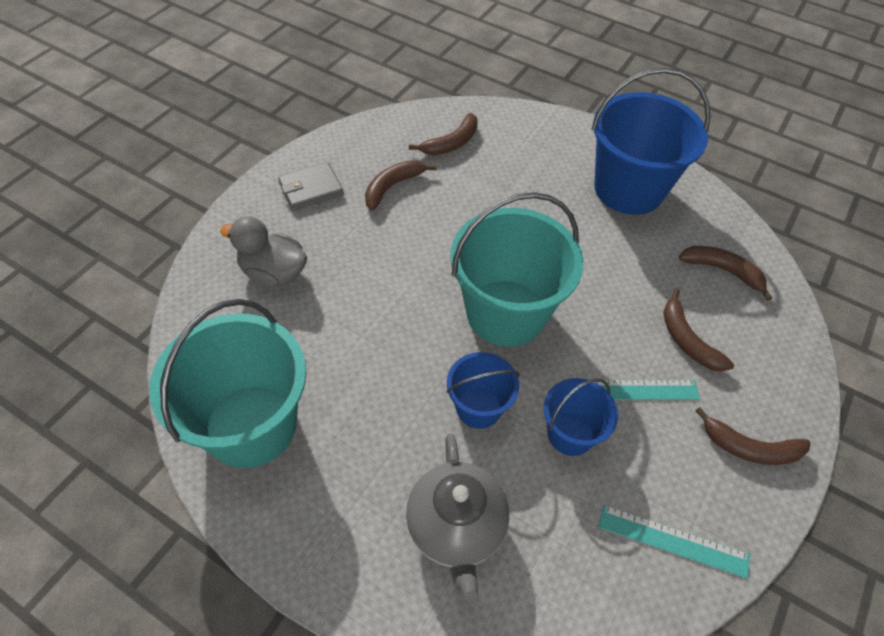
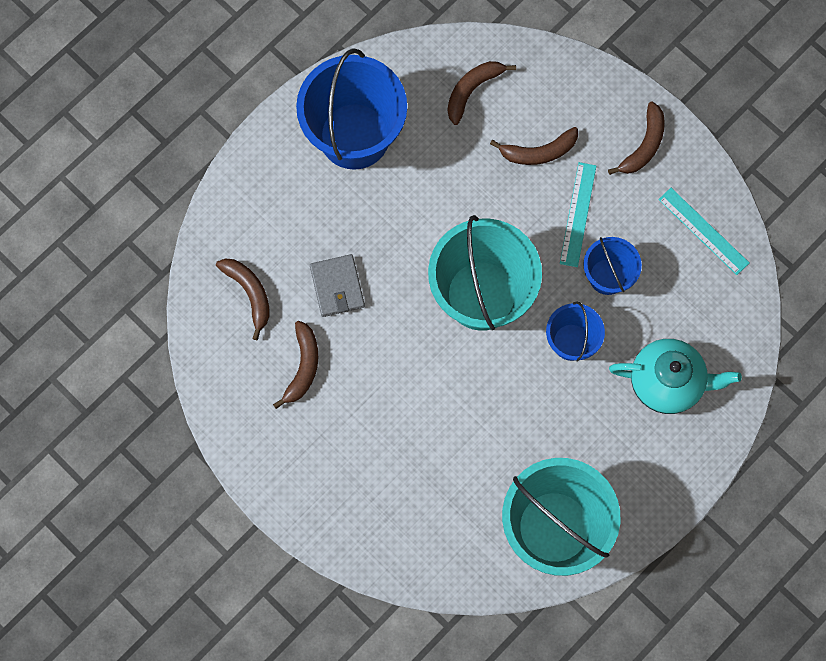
camera: 75 degrees left, 20 degrees up
grey duck [220,216,307,287] -> none
grey wallet [278,162,344,211] -> grey wallet moved to [310,254,365,317]
brown banana [365,160,437,211] -> brown banana turned 135 degrees counterclockwise [273,321,319,409]
grey teapot [406,433,509,602] -> turquoise teapot [609,339,742,414]
turquoise ruler [599,505,750,579] -> turquoise ruler turned 75 degrees counterclockwise [658,188,749,275]

